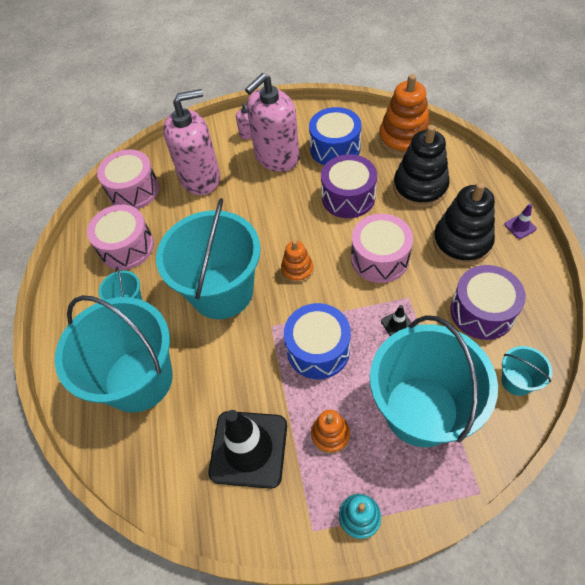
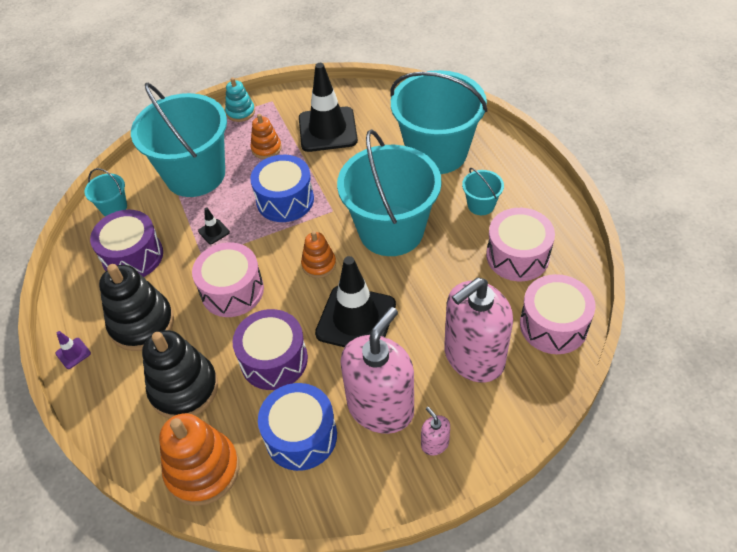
camera: 165 degrees right, 5 degrees down
none -> black traffic cone [315,256,396,347]

